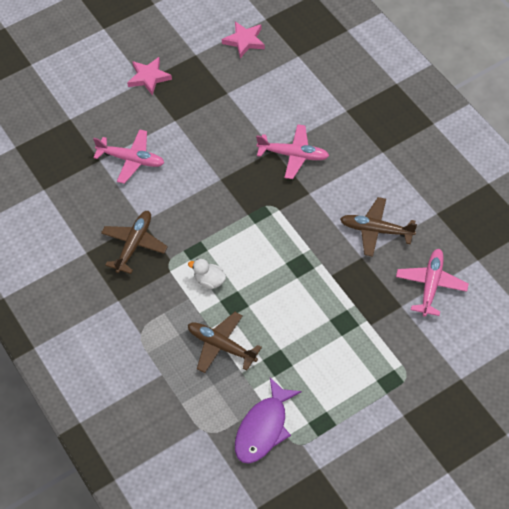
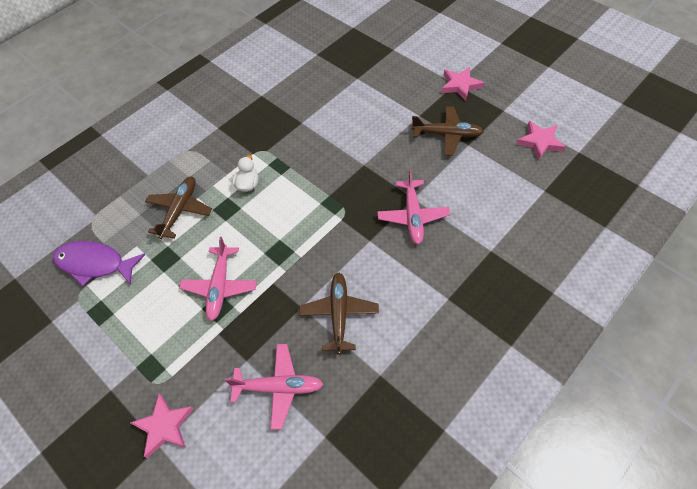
camera: 75 degrees right, 0 degrees up
pink plane [93,129,164,184] -> pink plane moved to [179,237,257,321]
brown plane [101,211,168,274] -> brown plane moved to [411,106,484,156]
none -> pink star [130,393,194,458]

